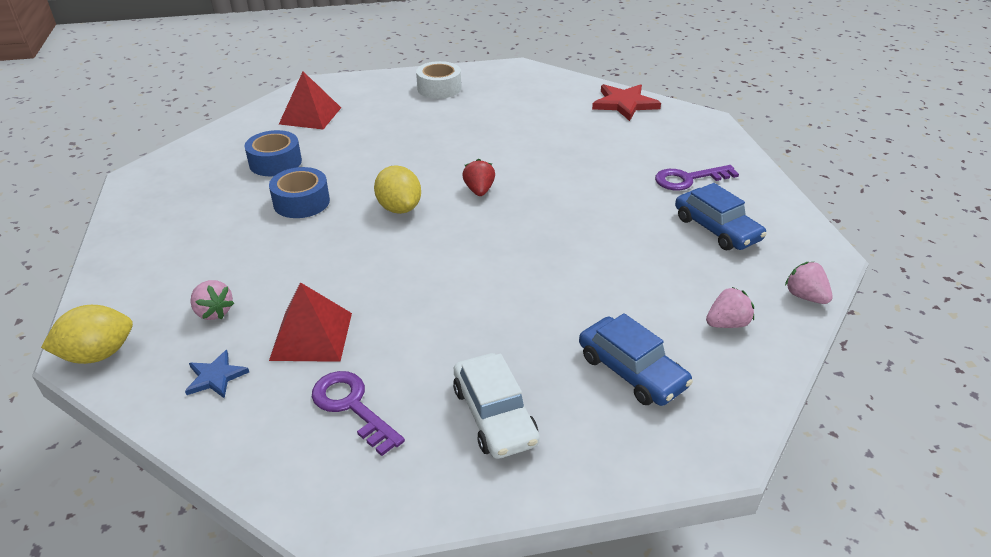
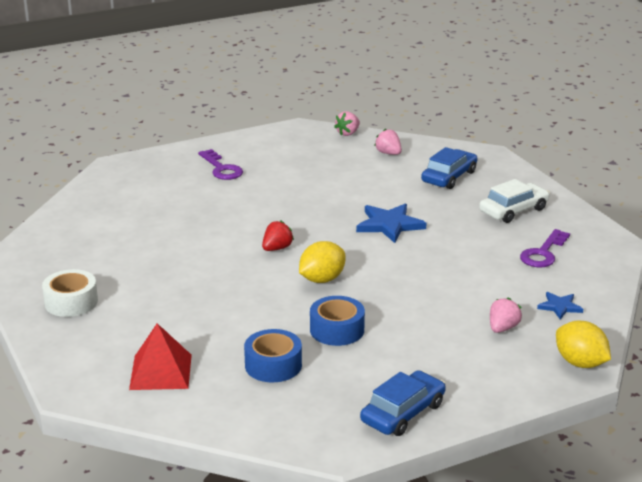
camera: 105 degrees left, 10 degrees down
red pyramid [269,282,352,362] -> none
red strawberry [462,159,495,196] -> red strawberry turned 150 degrees clockwise [262,221,294,251]
red star [592,84,661,121] -> none
blue car [675,183,767,250] -> blue car moved to [360,370,446,436]
none -> blue star [356,204,426,243]

